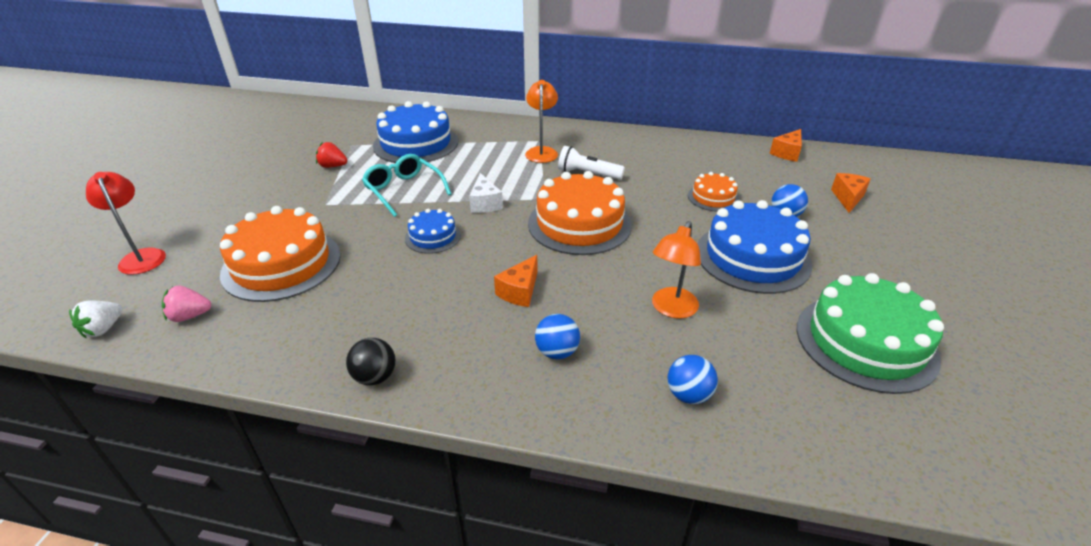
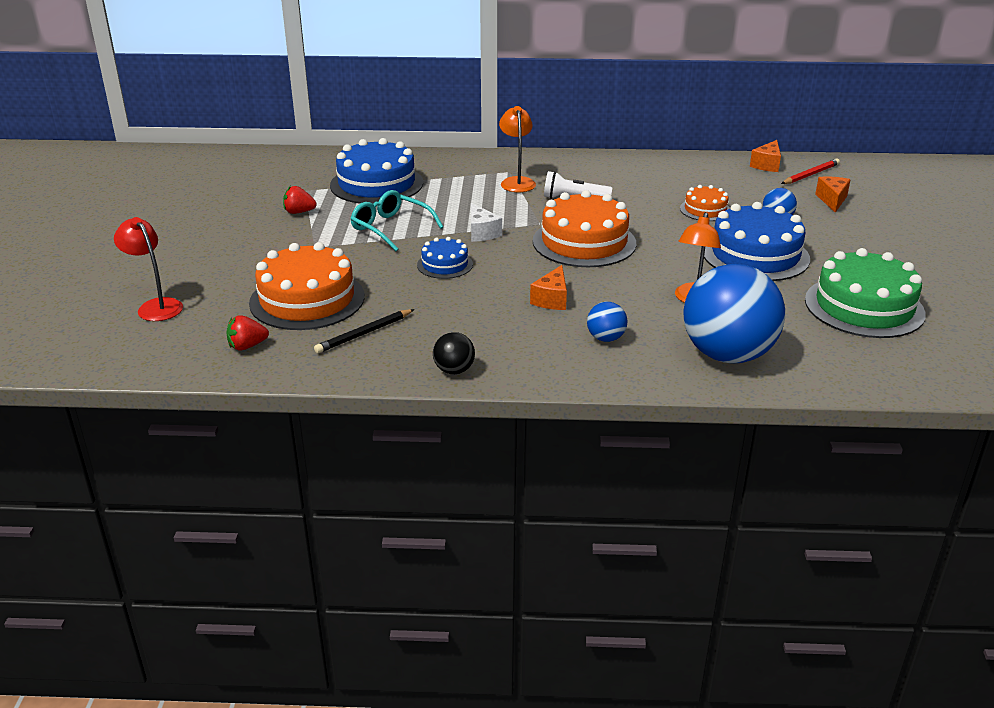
camera: 10 degrees left, 5 degrees down
white strawberry [69,301,123,339] -> none
pink strawberry [162,286,211,322] -> red strawberry [226,315,269,350]
blue ball [668,355,718,404] -> blue ball [683,264,785,363], size x2.37
none -> black pencil [314,309,414,353]
none -> red pencil [781,158,840,184]

